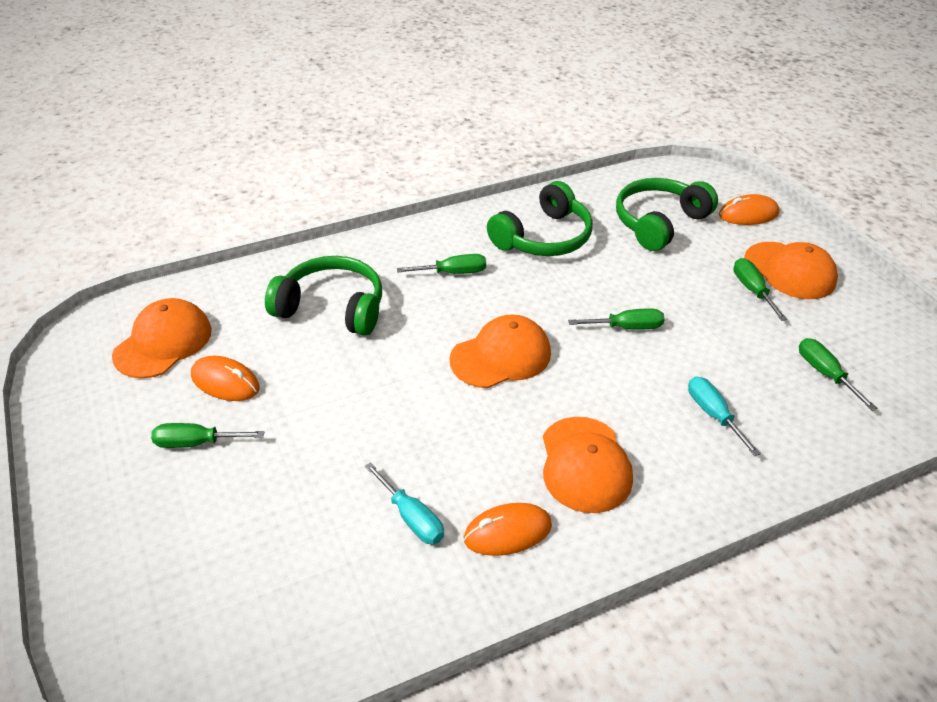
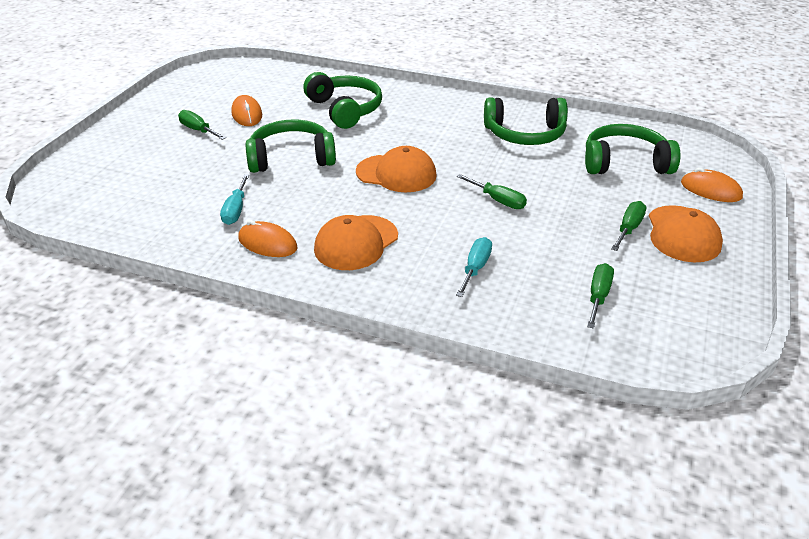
camera: 45 degrees right, 5 degrees down
orange cap [112,298,212,378] -> none
green screwdriver [397,254,486,274] -> none
none -> green headphones [245,119,336,173]

